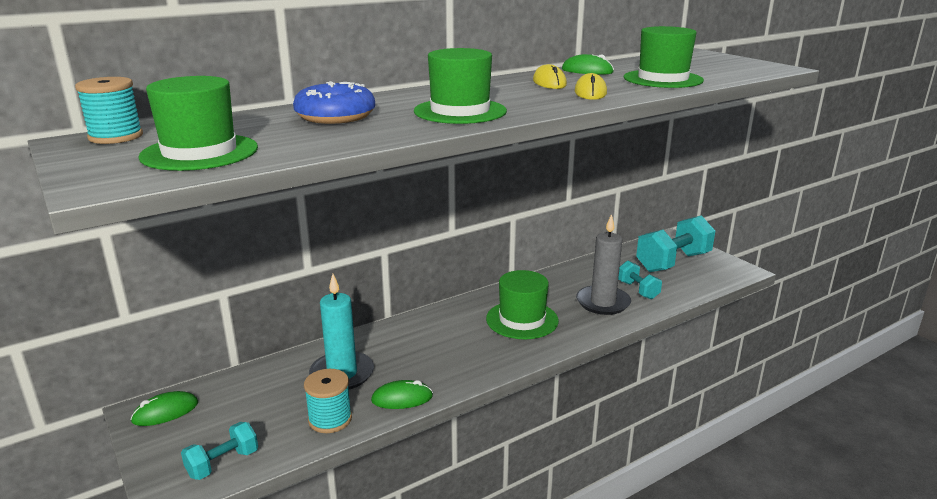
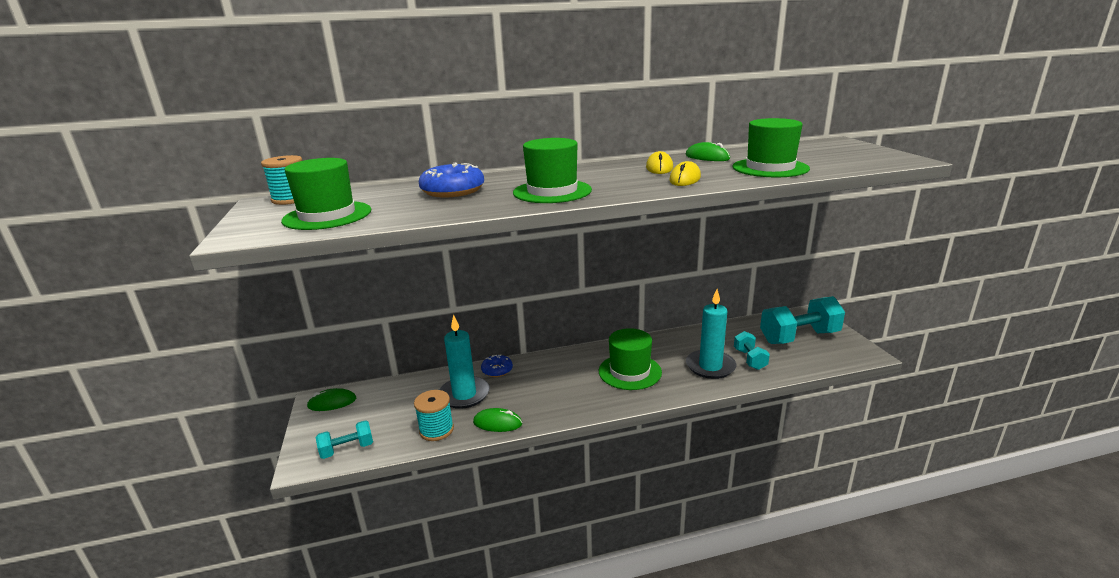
camera: 20 degrees right, 0 degrees up
grey candle [576,214,631,315] -> turquoise candle [686,289,736,379]
none -> blue donut [481,354,513,377]

